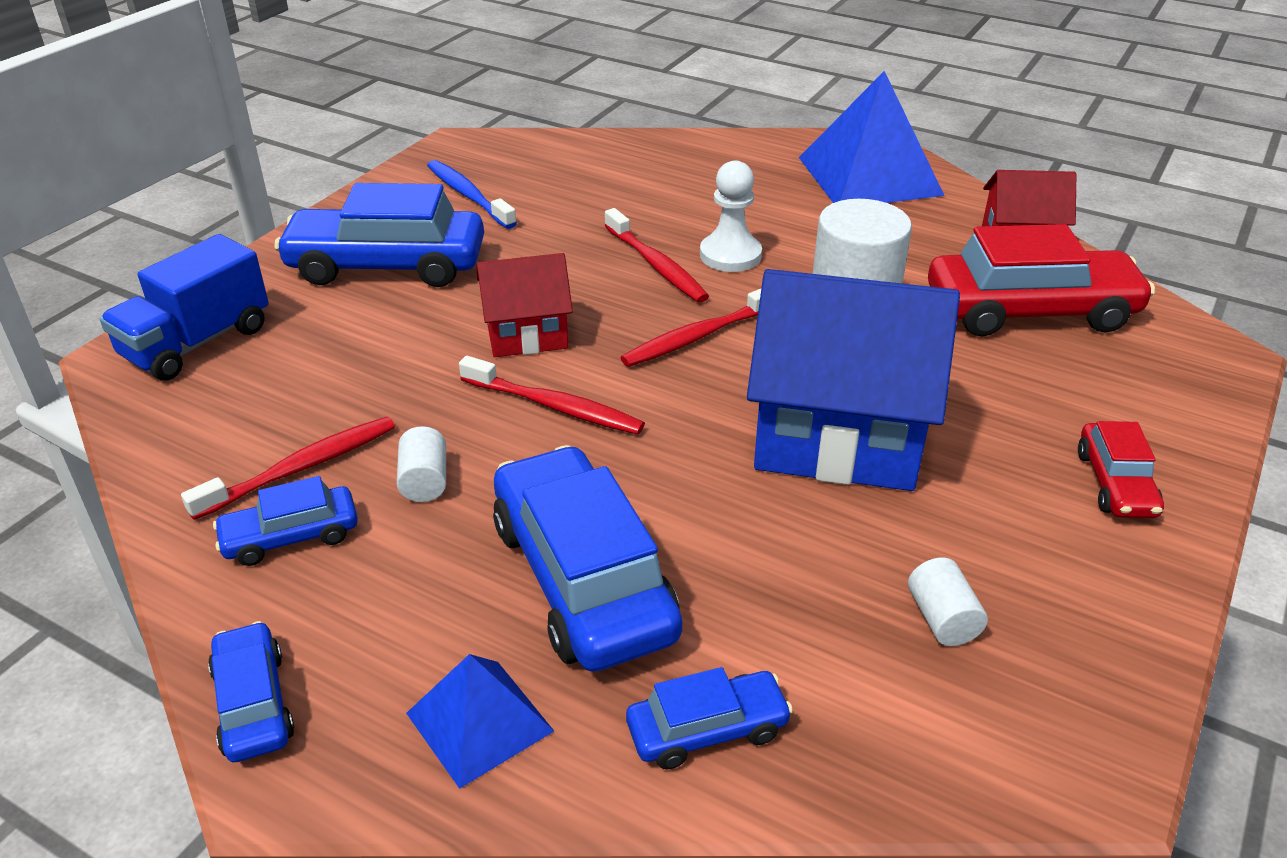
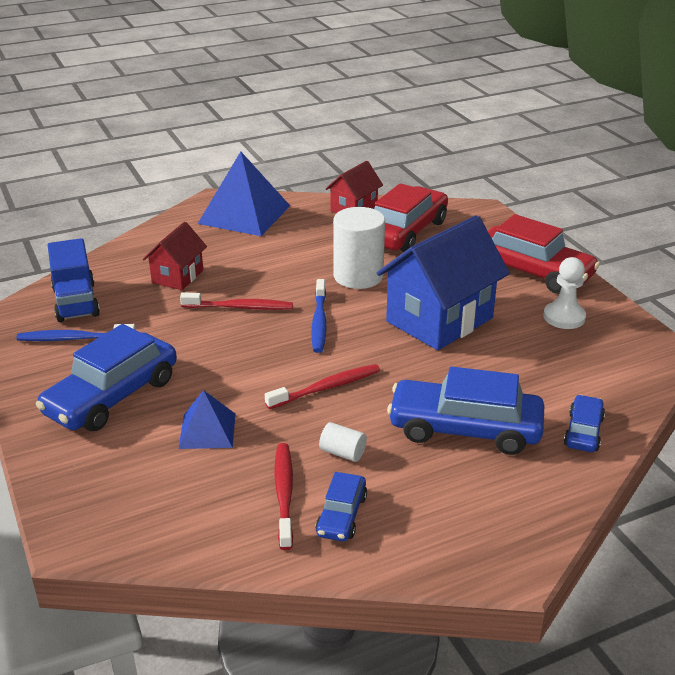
camera: 55 degrees left, 5 degrees down
blue truck [100,234,269,381] -> blue truck moved to [48,238,100,322]
blue car [208,621,294,762] -> none
blue pyramid [406,654,554,789] -> blue pyramid moved to [179,390,235,449]
red house [477,253,573,357] -> red house moved to [143,222,207,290]
red toothbrush [620,289,761,367] -> blue toothbrush [311,279,327,353]
white pawn [700,160,762,272] -> white pawn moved to [543,257,586,329]
white cylinder [908,558,988,646] -> none
red car [1078,421,1164,518] -> red car [488,214,600,294], size x1.96

